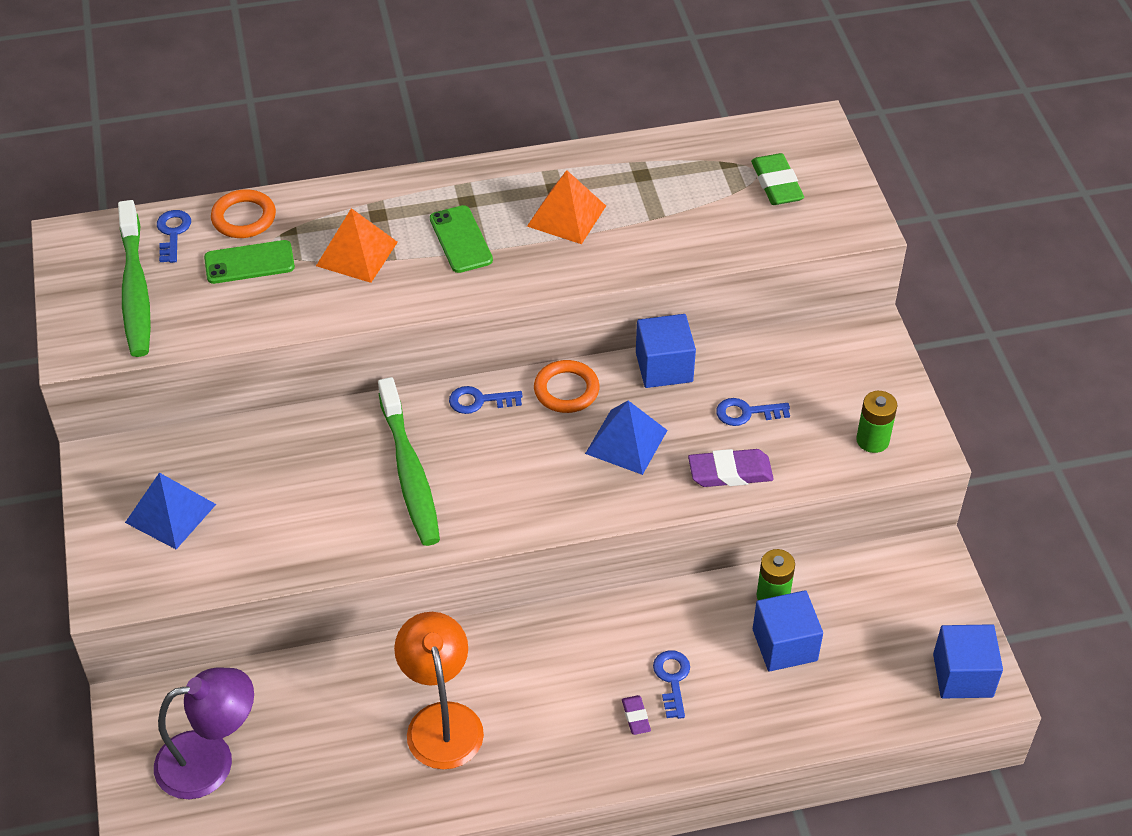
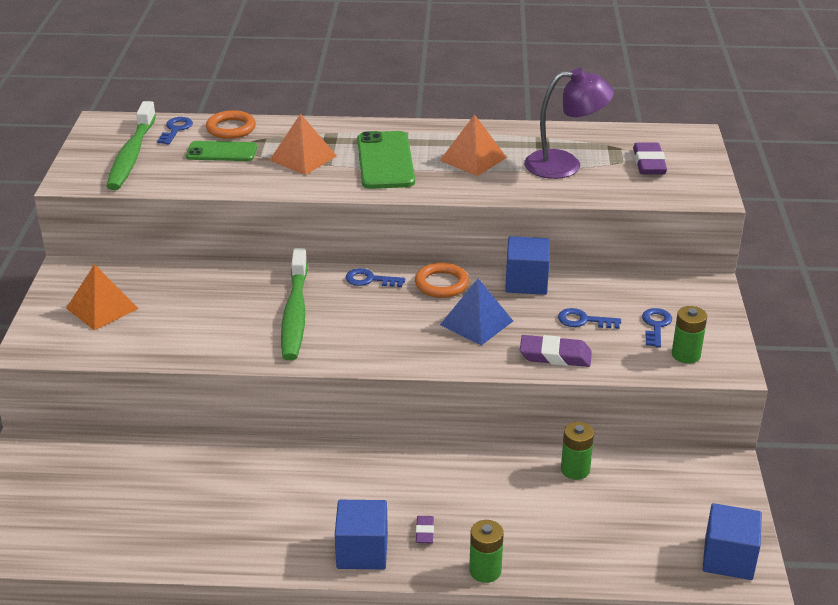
camera: 15 degrees right, 15 degrees down
blue pyramid [125,473,216,549] -> orange pyramid [66,264,139,330]
purple lamp [154,667,254,799] -> purple lamp moved to [524,68,614,179]
orange lamp [394,612,484,769] -> none
green phone [430,205,493,273] -> green phone [357,131,415,189], size x1.55
blue key [653,650,690,719] -> blue key moved to [642,308,672,347]
green eraser [751,153,804,205] -> purple eraser [633,143,667,175]
blue cube [753,590,823,671] -> blue cube moved to [335,500,388,569]
none -> green battery [469,520,504,583]

